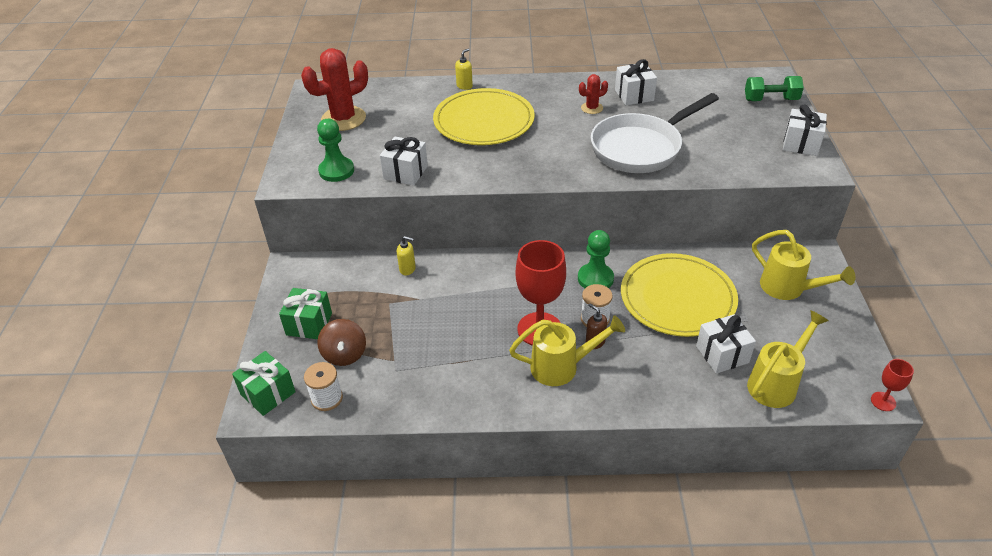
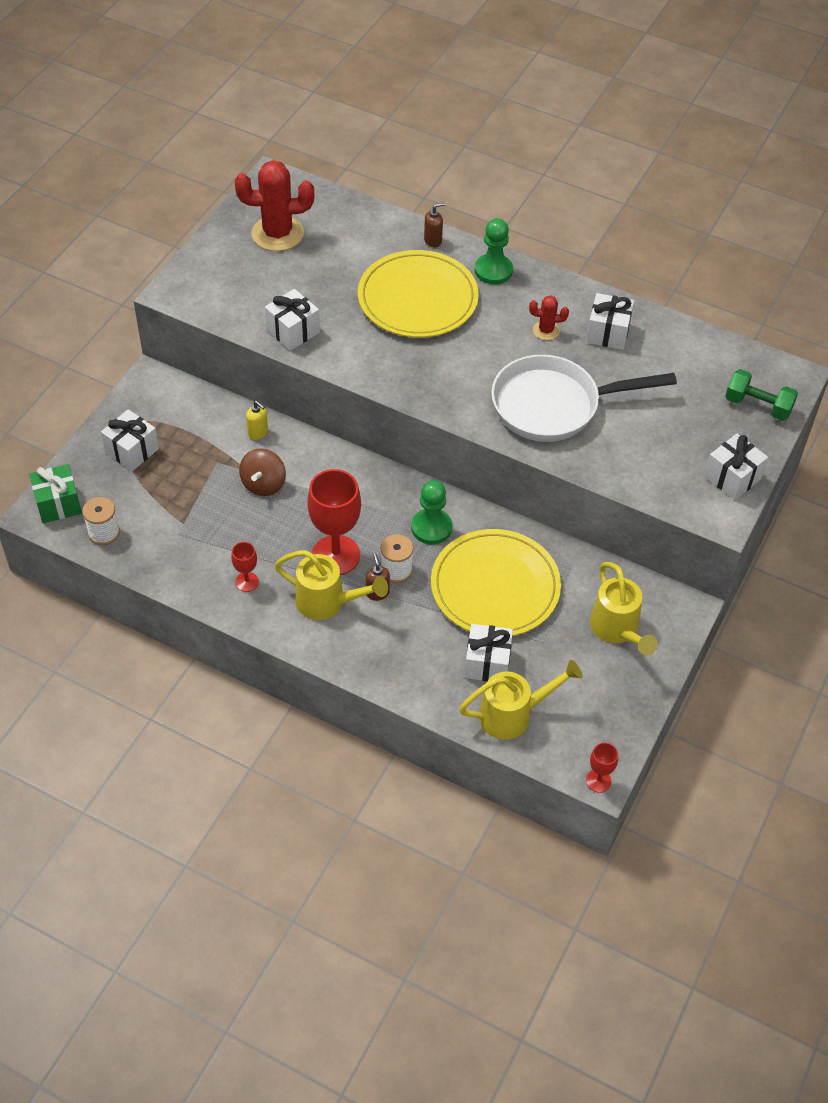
camera: 25 degrees right, 10 degrees up
green gift [279,288,332,339] -> white gift [101,409,159,471]
green pawn [317,119,354,182] -> green pawn moved to [475,218,513,284]
brown spinning top [317,319,366,366] -> brown spinning top moved to [239,448,286,496]
yellow soap dispenser [455,48,473,90] -> brown soap dispenser [424,202,445,247]
none -> red goblet [231,542,259,592]

